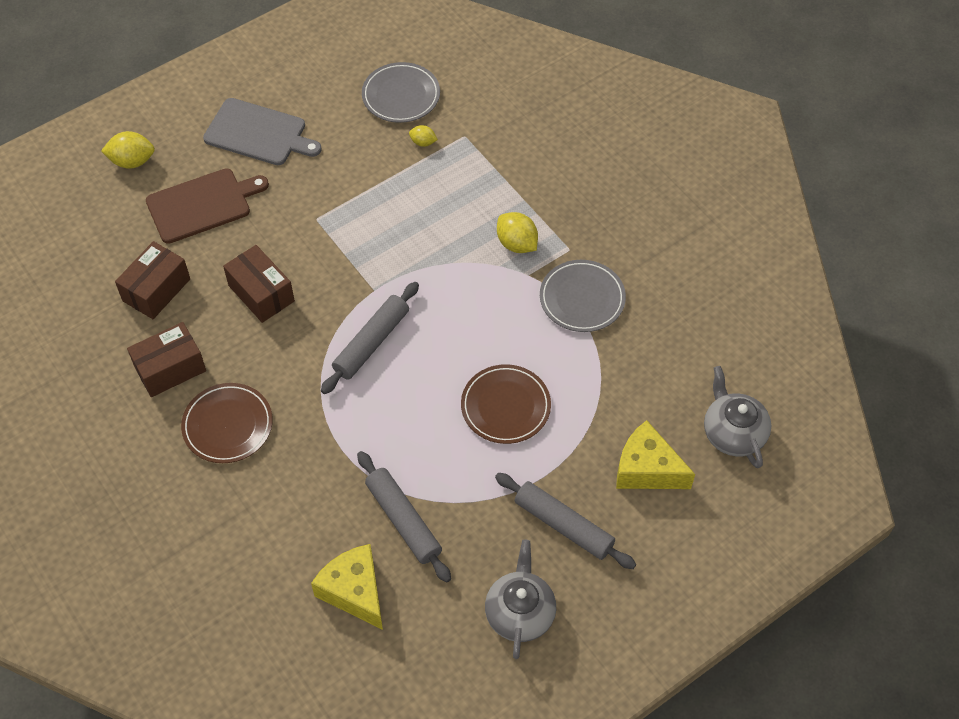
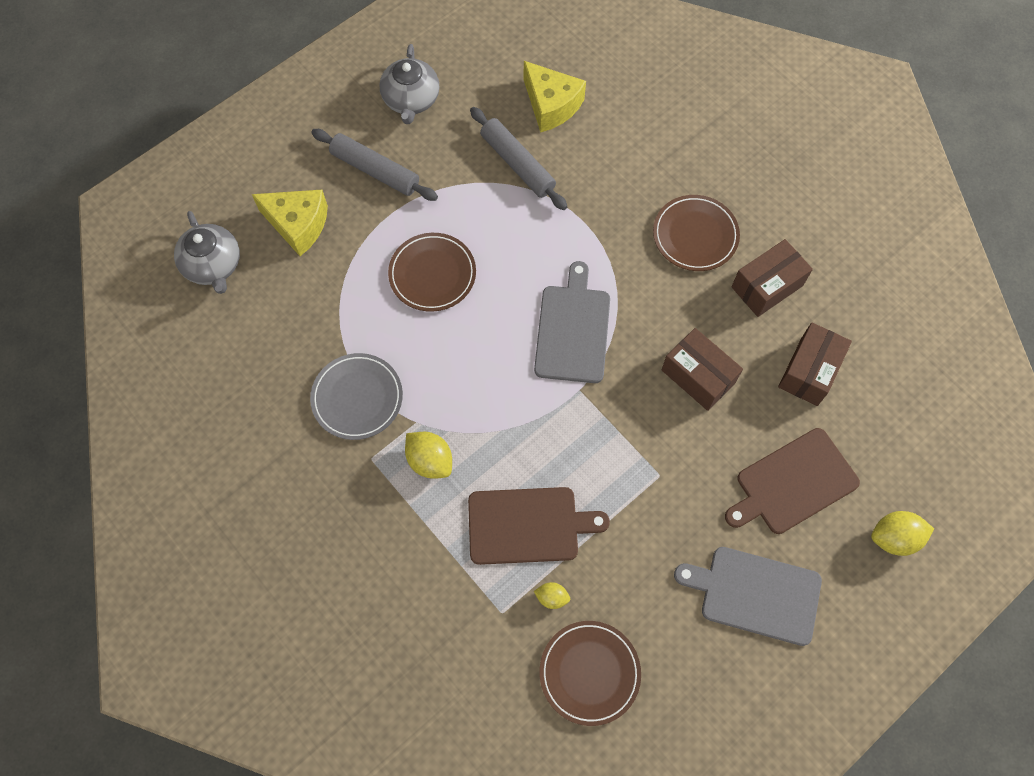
camera: 175 degrees right, 10 degrees up
grey rolling pin [321,282,419,394] -> grey cutting board [534,261,610,383]
grey plate [362,62,440,123] -> brown plate [539,621,641,726]
none -> brown cutting board [468,487,610,565]

